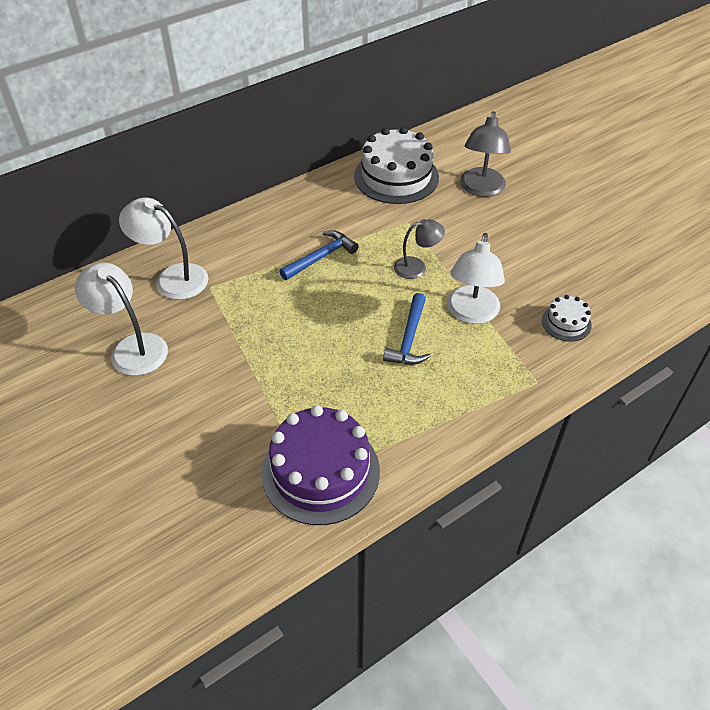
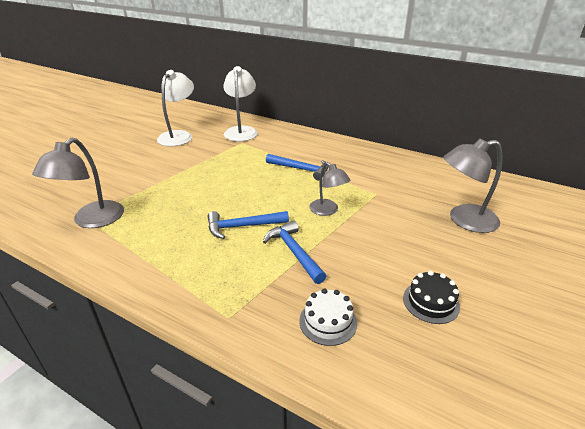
camera: 65 degrees right, 15 degrees down
purple cake [261,405,380,525] -> grey lamp [32,138,124,228]
white cake [354,127,439,204] -> none
white lamp [447,233,505,324] -> blue hammer [263,221,326,284]
none -> black cake [403,271,460,324]

